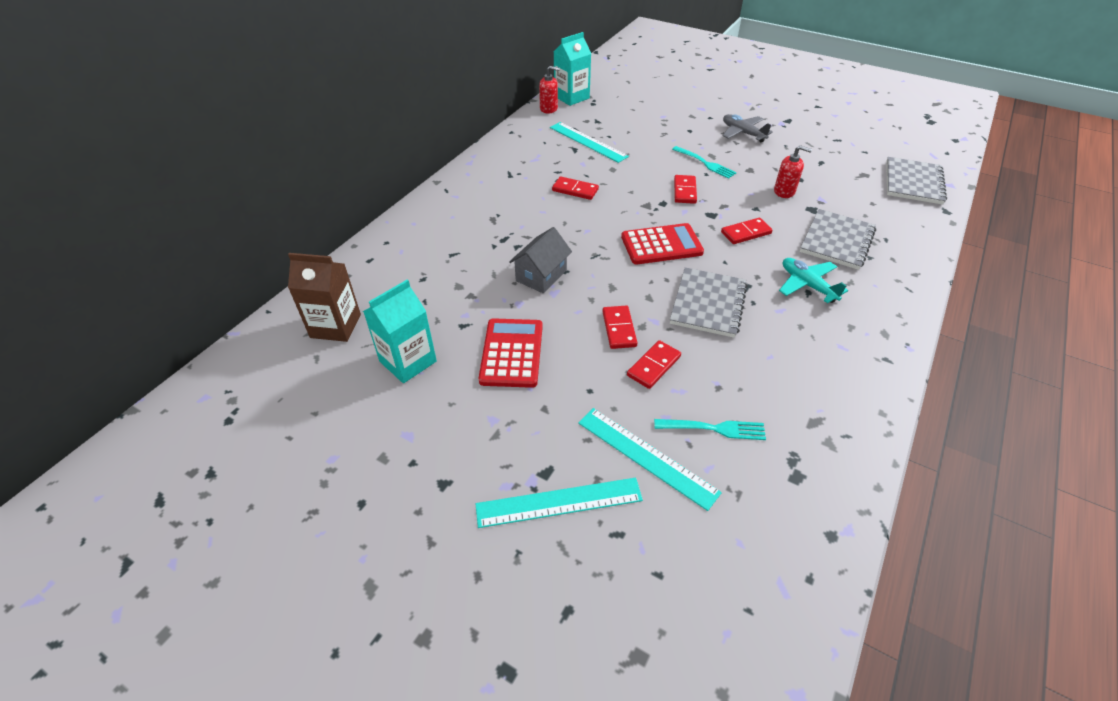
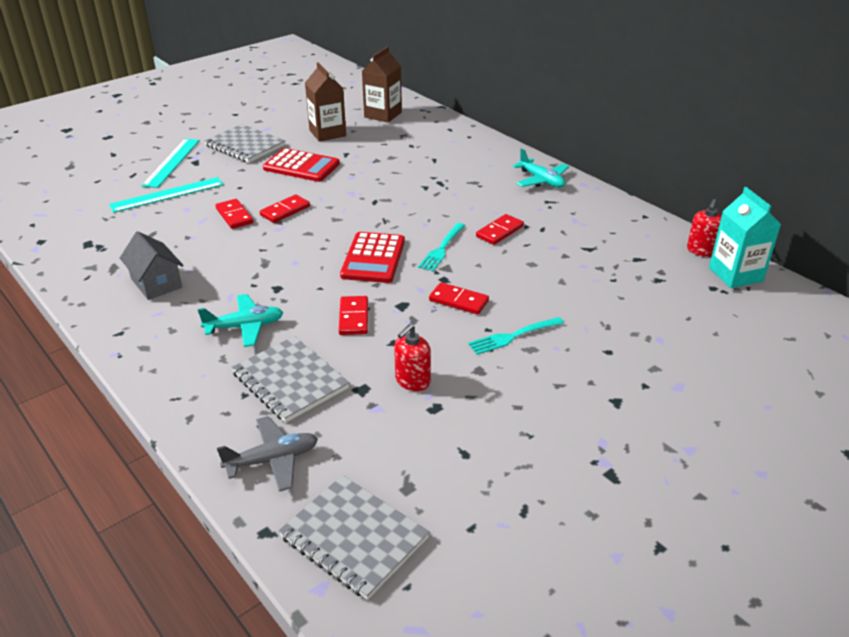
camera: 110 degrees right, 10 degrees down
turquoise carton [363,280,437,383] -> brown carton [305,62,346,142]
grey house [509,227,572,293] -> grey house moved to [120,231,183,300]
turquoise ruler [550,122,629,163] -> none
red domino [602,306,638,349] -> red domino turned 60 degrees counterclockwise [260,194,310,223]
turquoise fork [654,419,766,440] -> turquoise fork moved to [418,223,465,271]
grey notebook [670,267,748,338] -> grey notebook moved to [204,124,286,163]
grey plane [723,114,773,142] -> grey plane moved to [217,416,318,492]
none -> turquoise plane [512,148,569,188]

